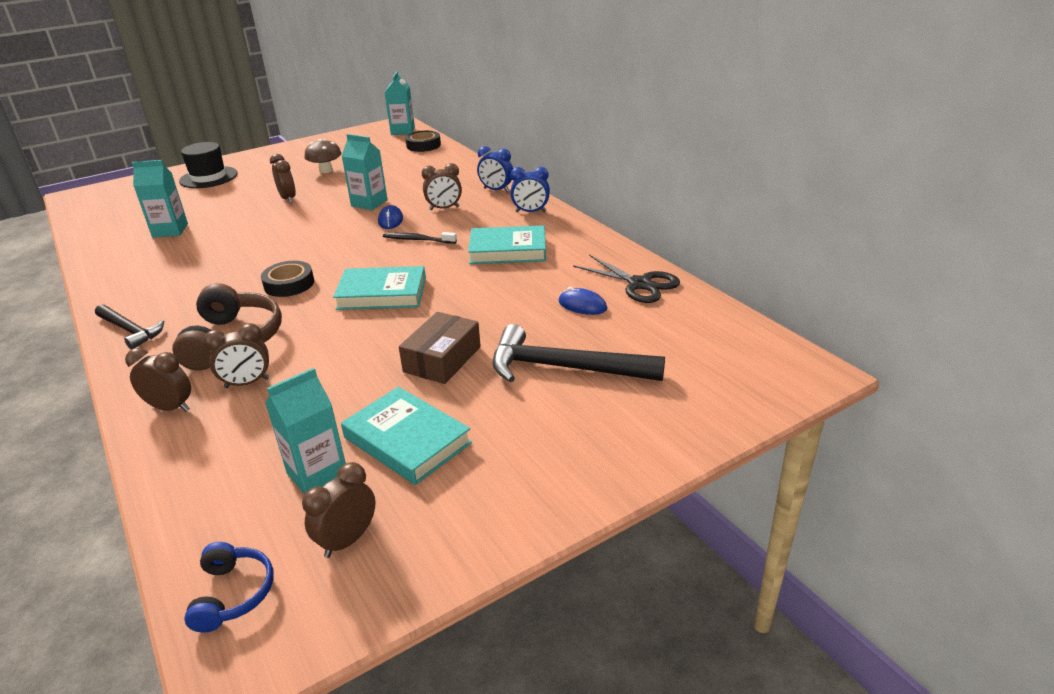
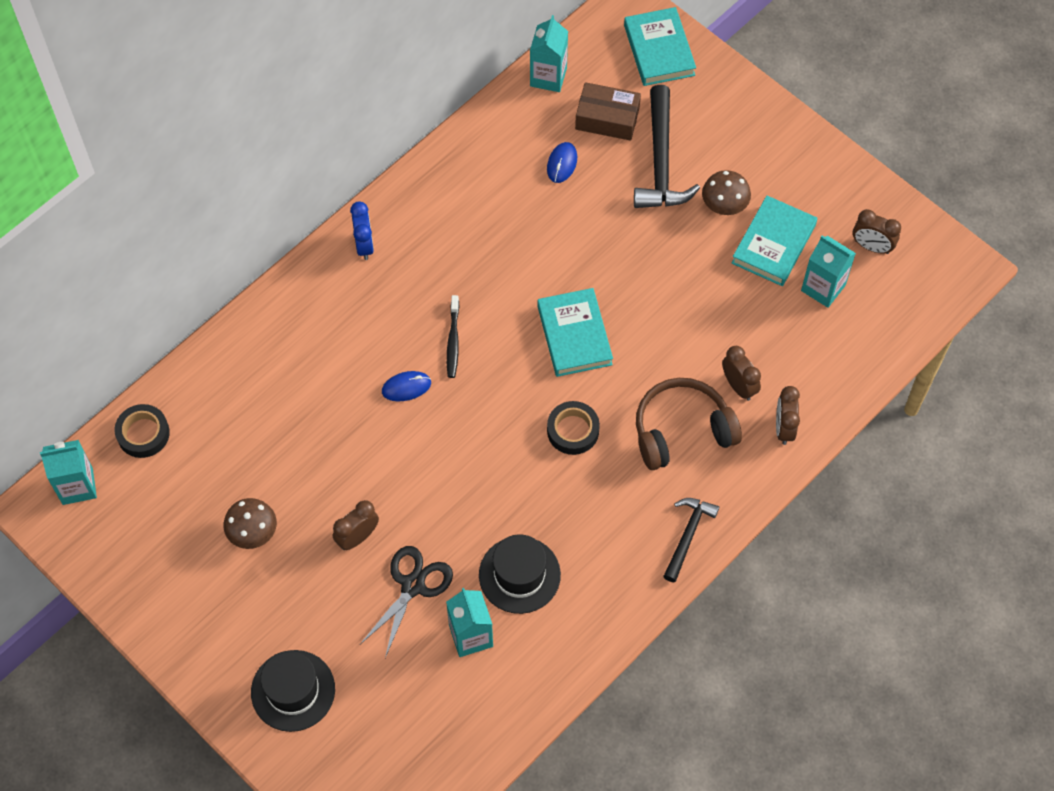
camera: 105 degrees left, 30 degrees up
blue headphones [184,542,274,633] -> none
turquoise carton [342,134,388,210] -> turquoise carton moved to [530,15,568,92]
brown box [399,312,481,384] -> brown box moved to [575,82,641,141]
brown clock [422,163,462,210] -> none
turquoise book [468,225,546,264] -> turquoise book moved to [624,7,696,86]
blue clock [477,146,513,192] -> none
black scissors [573,255,680,303] -> black scissors moved to [360,546,453,658]
none -> black hat [479,534,561,614]
none -> brown mushroom [702,170,751,215]

